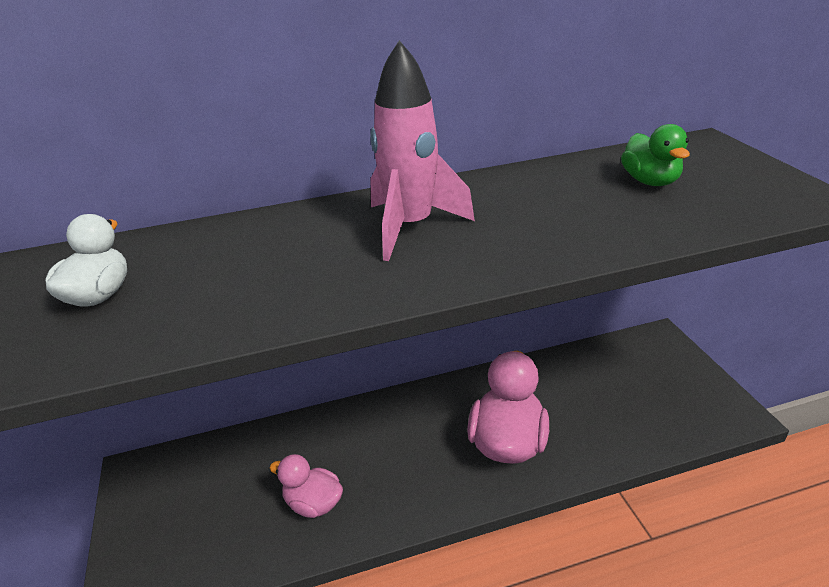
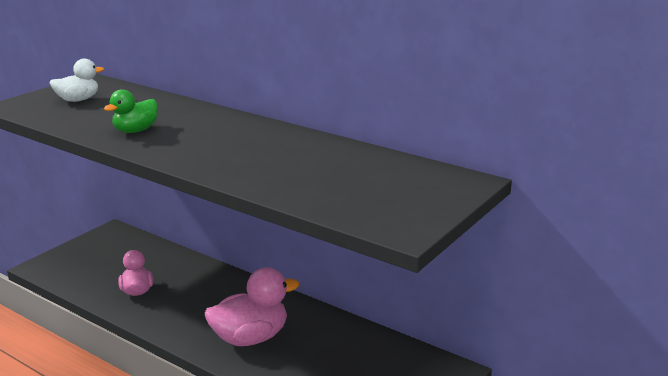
camera: 50 degrees right, 10 degrees down
pink rocket [370,40,475,261] -> none
green duck [621,124,690,186] -> green duck moved to [104,89,158,133]

